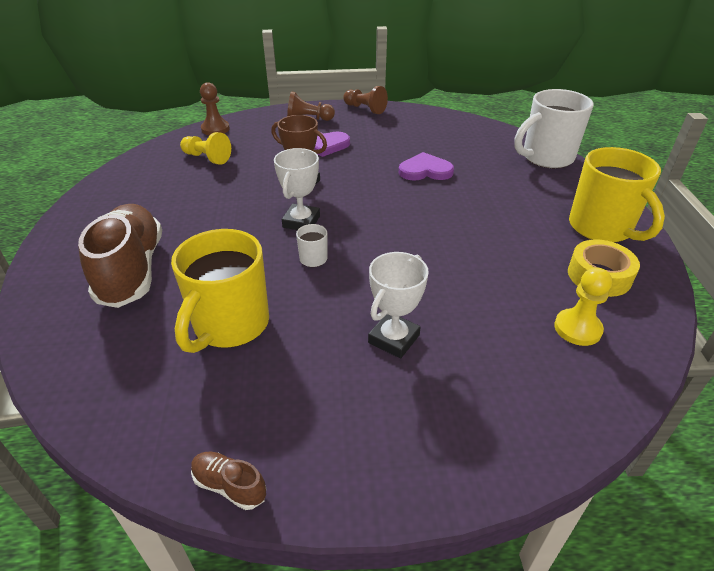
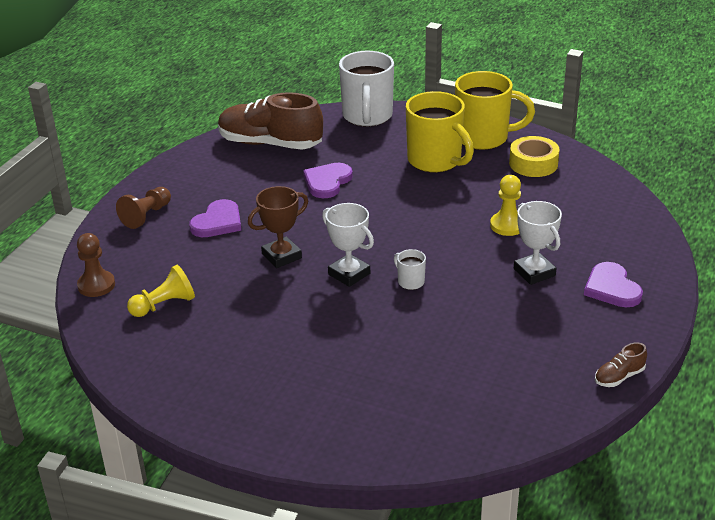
camera: 60 degrees left, 5 degrees down
brown shoe [78,204,162,308] -> brown shoe moved to [218,92,323,149]
yellow mug [171,229,269,353] -> yellow mug moved to [406,91,474,173]
brown pawn [343,86,388,114] -> none
yellow pawn [554,267,612,346] -> yellow pawn moved to [490,175,521,236]
none -> purple heart [584,262,643,307]

